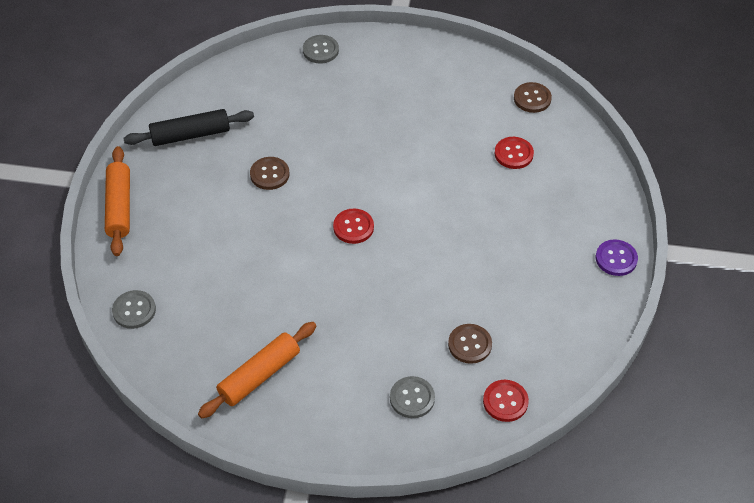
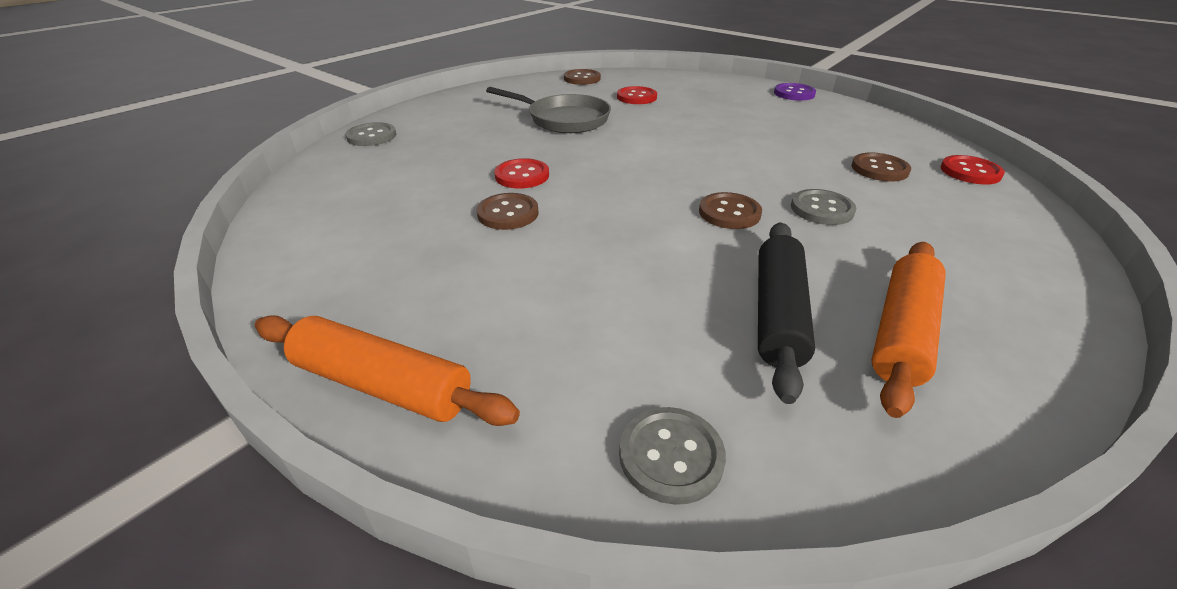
camera: 60 degrees left, 15 degrees down
black rolling pin [123,109,254,146] -> black rolling pin moved to [758,222,815,404]
orange rolling pin [198,322,316,419] -> orange rolling pin turned 45 degrees clockwise [871,242,946,418]
red button [333,209,374,244] -> red button moved to [494,158,549,189]
grey button [390,376,435,418] -> grey button moved to [791,189,856,225]
none -> grey pan [486,87,611,133]
none -> brown button [699,192,762,229]

